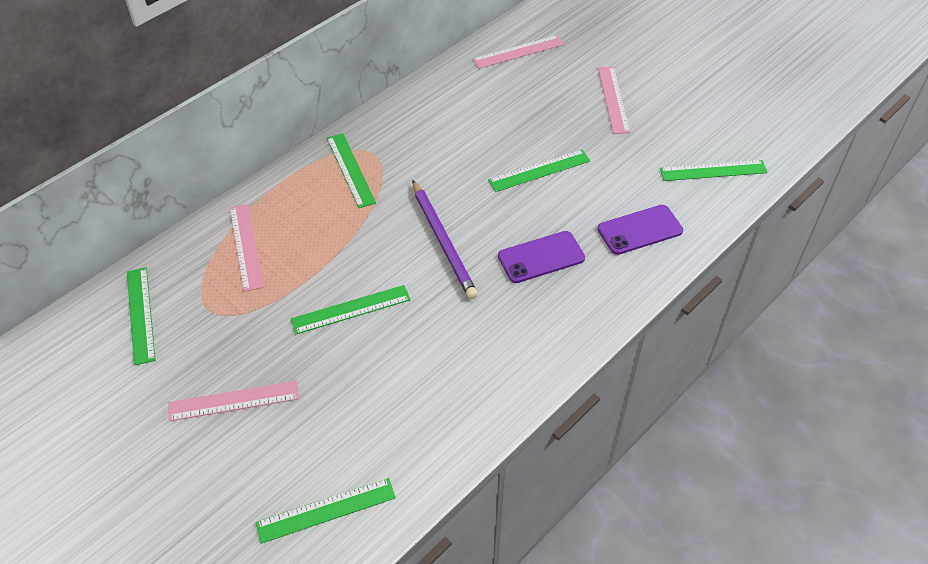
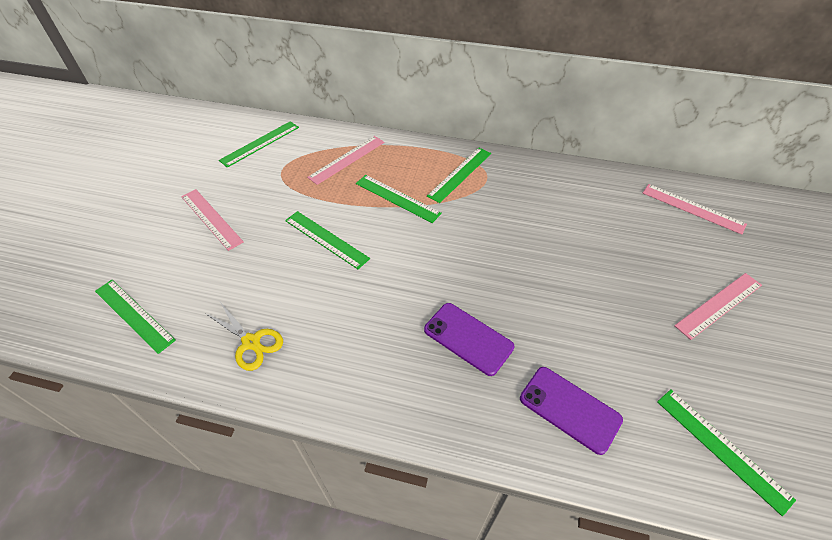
camera: 60 degrees right, 0 degrees up
purple pencil [412,180,478,299] -> none
green ruler [488,150,590,192] -> green ruler moved to [356,175,442,223]
none -> yellow scissors [205,302,283,371]

